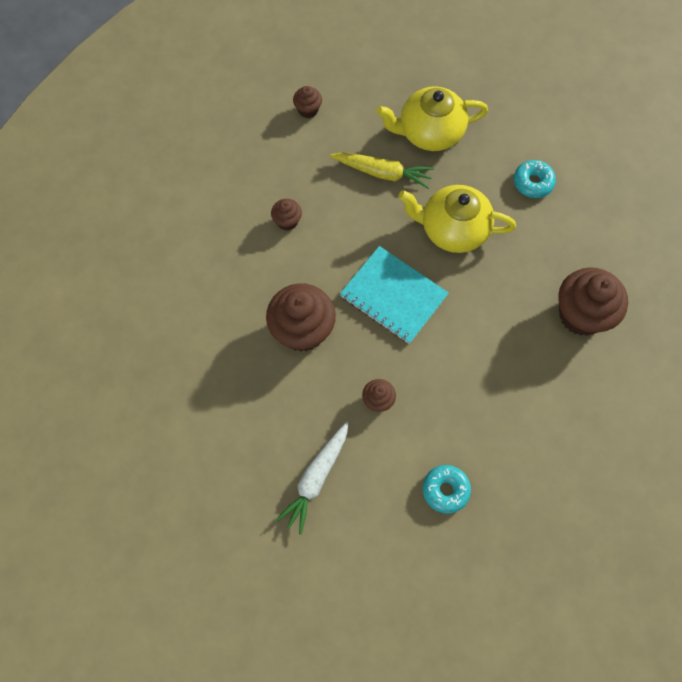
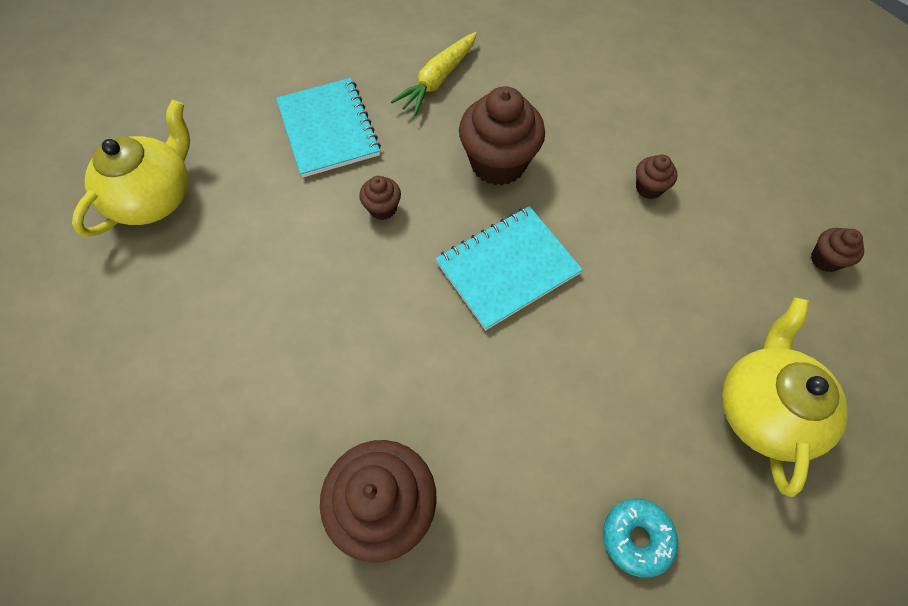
camera: 110 degrees right, 5 degrees down
white carrot [276,421,349,535] -> turquoise notebook [276,78,381,178]
yellow carrot [330,152,434,189] -> yellow carrot moved to [391,32,477,116]
yellow teapot [398,185,516,253] -> yellow teapot moved to [72,100,190,237]
turquoise donut [423,465,471,514] -> none

